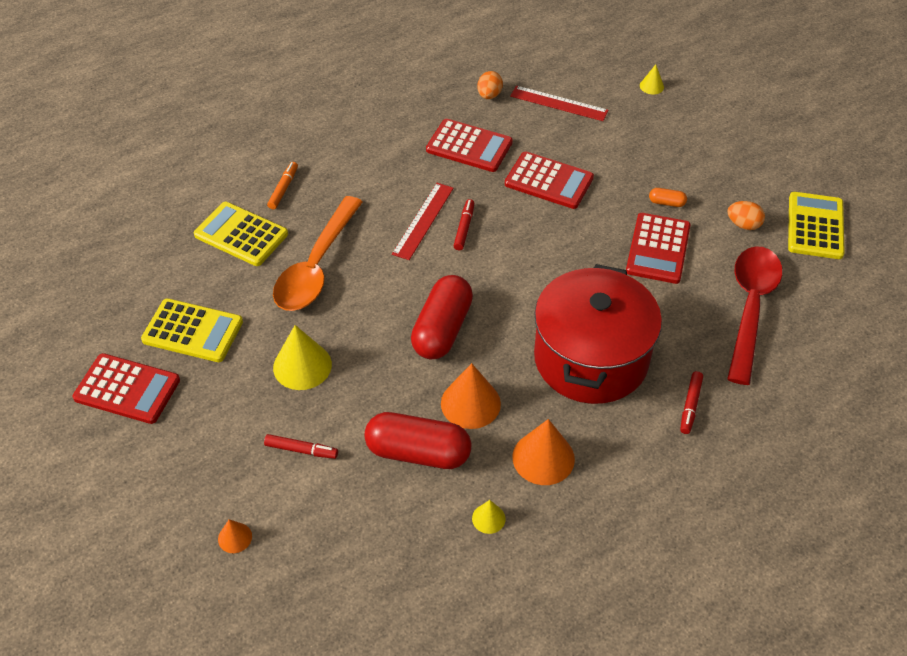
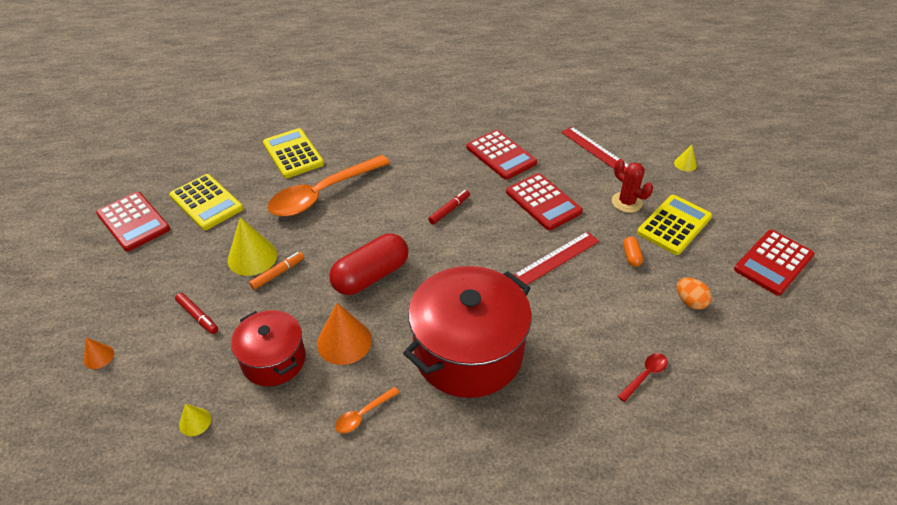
camera: 30 degrees right, 5 degrees down
orange marker [267,162,298,210] -> orange marker moved to [249,252,304,290]
red capsule [364,412,471,469] -> red pot [231,310,306,386]
red ruler [392,183,454,260] -> red ruler moved to [513,231,599,285]
yellow cone [472,500,506,534] -> yellow cone moved to [179,404,211,436]
orange egg [477,71,503,99] -> none
orange cone [512,419,575,485] -> orange spoon [335,387,400,433]
red calculator [626,213,690,284] -> red calculator moved to [734,230,814,296]
orange capsule [649,188,687,207] -> orange capsule turned 45 degrees clockwise [623,237,643,267]
red marker [680,371,703,434] -> none
red spoon [727,246,782,385] -> red spoon [617,353,668,402], size x0.41
yellow calculator [788,192,845,259] -> yellow calculator moved to [637,195,712,255]
none -> red cactus [612,159,653,213]

